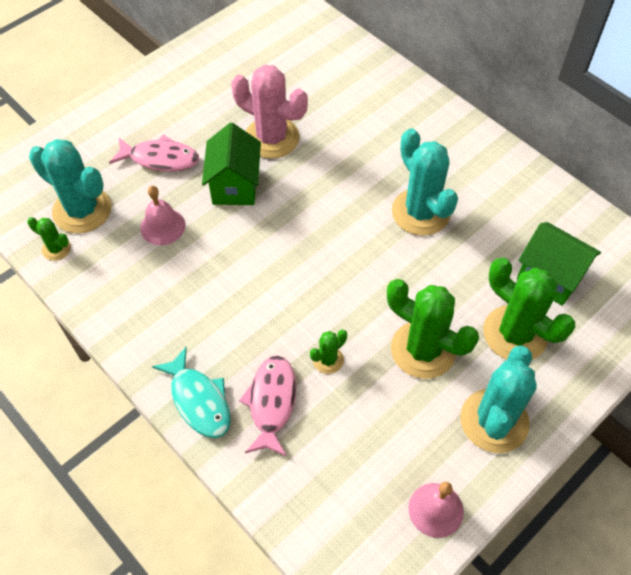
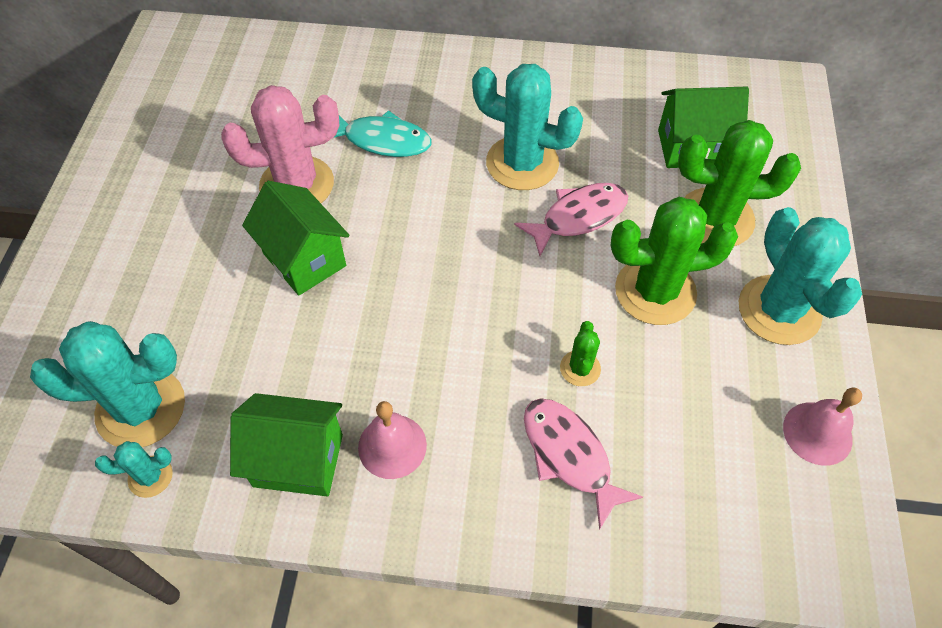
camera: 40 degrees left, 0 degrees up
green cactus [27,217,71,261] -> turquoise cactus [95,441,173,498]
pink fish [109,134,199,172] -> pink fish moved to [514,183,628,256]
pink bell [140,186,185,245] -> pink bell moved to [358,401,427,479]
turquoise fish [152,347,231,438] -> turquoise fish moved to [333,110,431,157]
none -> green house [230,393,343,497]

